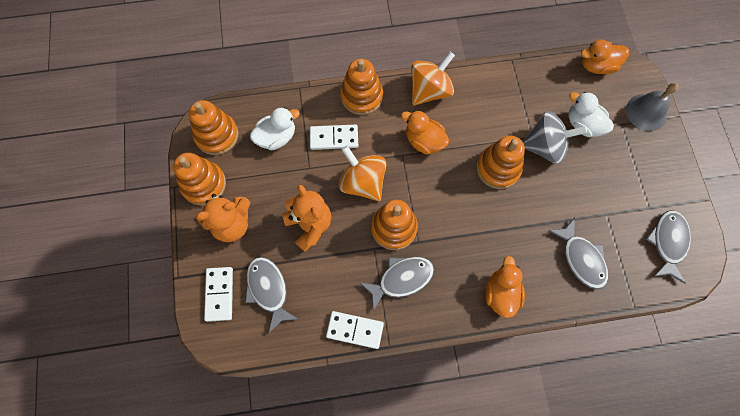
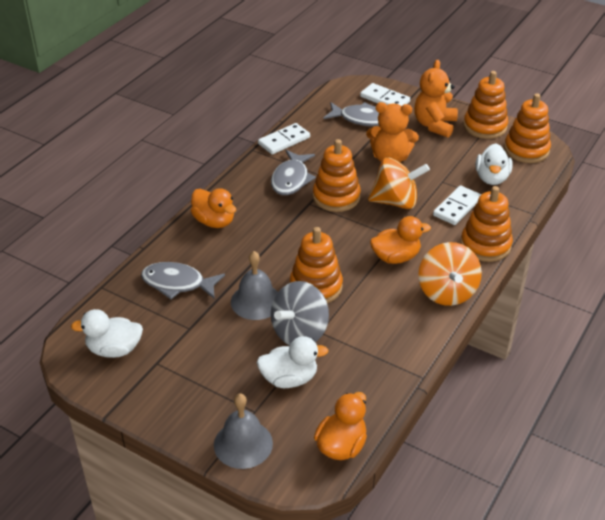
camera: 130 degrees right, 30 degrees down
grey fish [646,210,691,284] -> white duck [71,309,143,358]
none -> grey bell [231,251,278,320]

